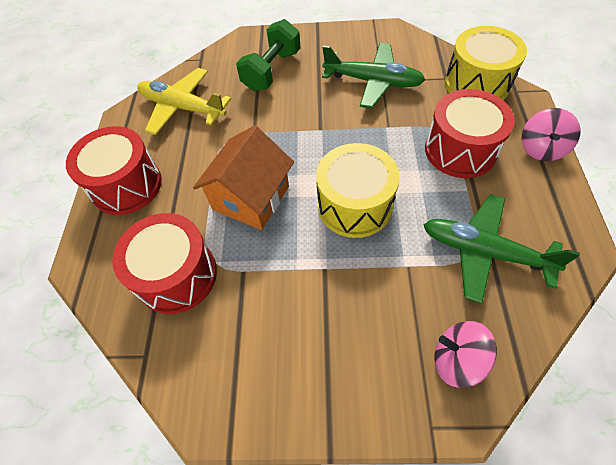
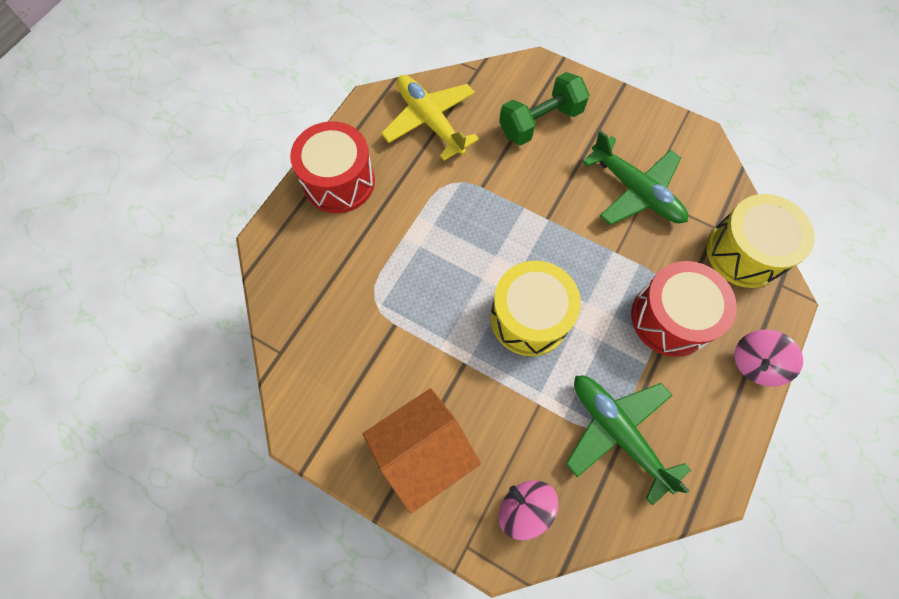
camera: 25 degrees right, 10 degrees up
red drum [112,213,217,314] -> none
orange house [193,125,294,230] -> orange house moved to [363,388,481,514]

